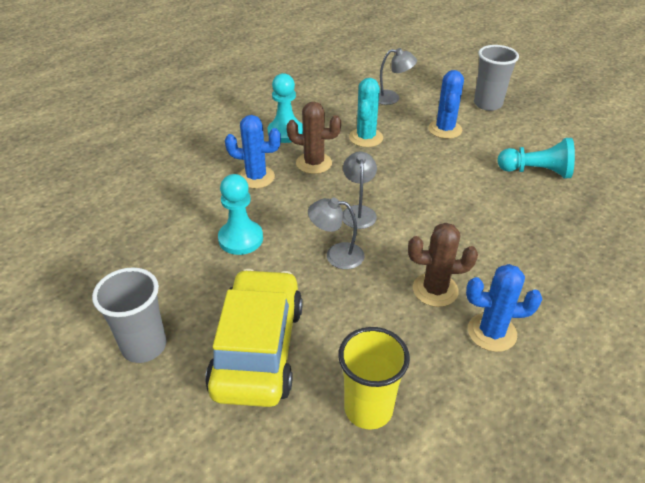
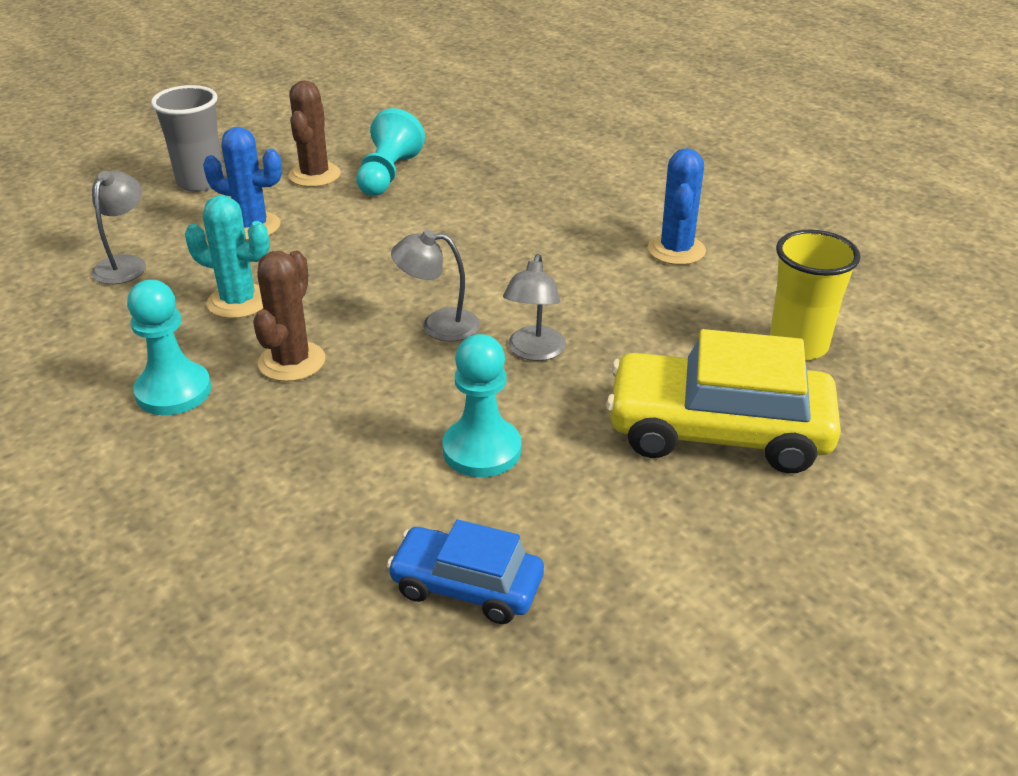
camera: 85 degrees left, 5 degrees down
grey cup [92,267,167,363] -> none
blue cactus [225,115,281,189] -> none
brown cactus [408,223,478,307] -> brown cactus moved to [288,80,341,187]
none -> blue car [387,520,544,624]

